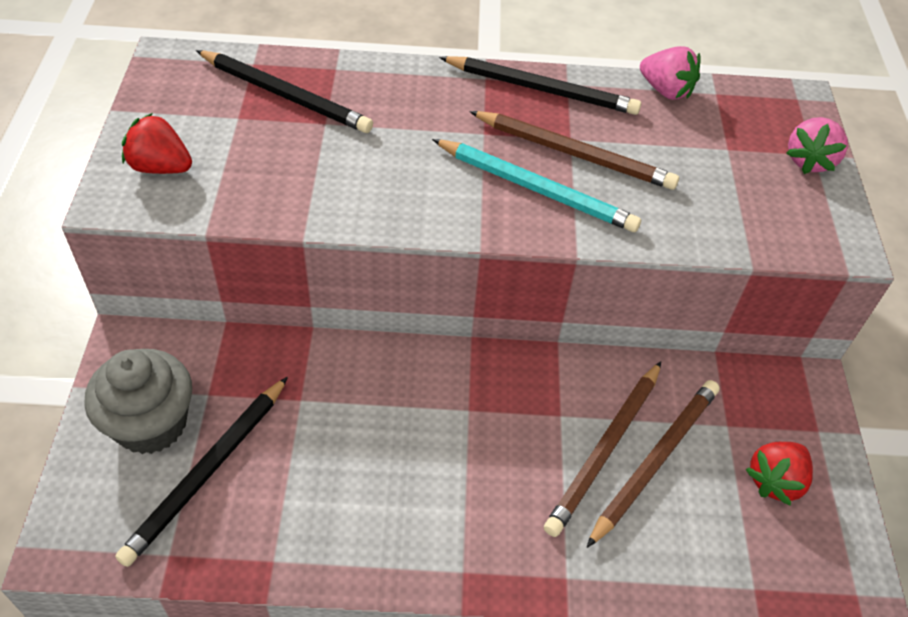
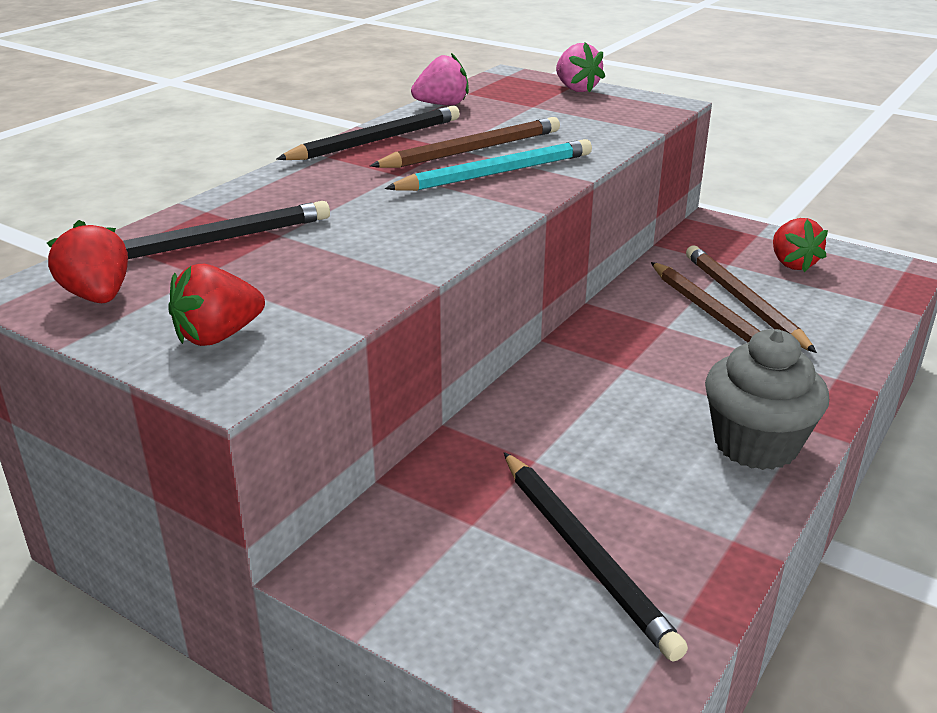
camera: 55 degrees left, 20 degrees down
grey cupcake [85,349,192,454] -> grey cupcake moved to [705,329,829,470]
none -> red strawberry [47,220,128,303]

